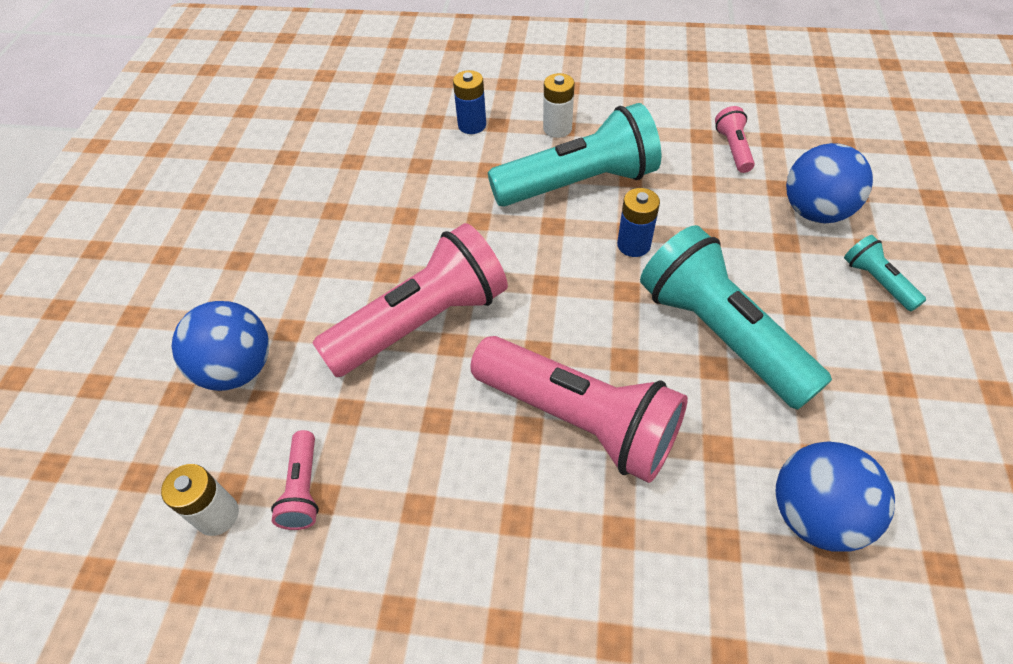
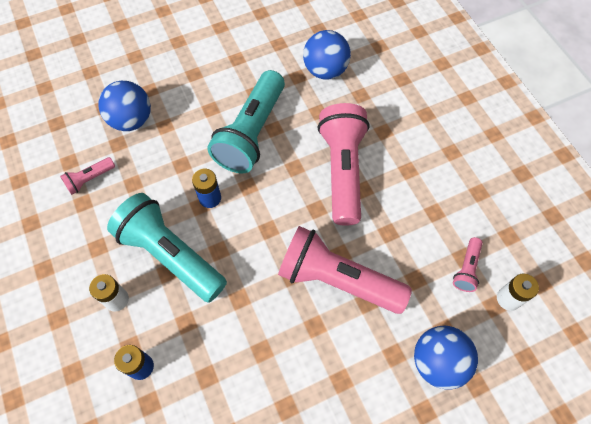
camera: 125 degrees left, 10 degrees up
pink flashlight [271,430,319,530] -> pink flashlight turned 150 degrees clockwise [453,237,483,292]
turquoise flashlight [844,235,926,311] -> none

